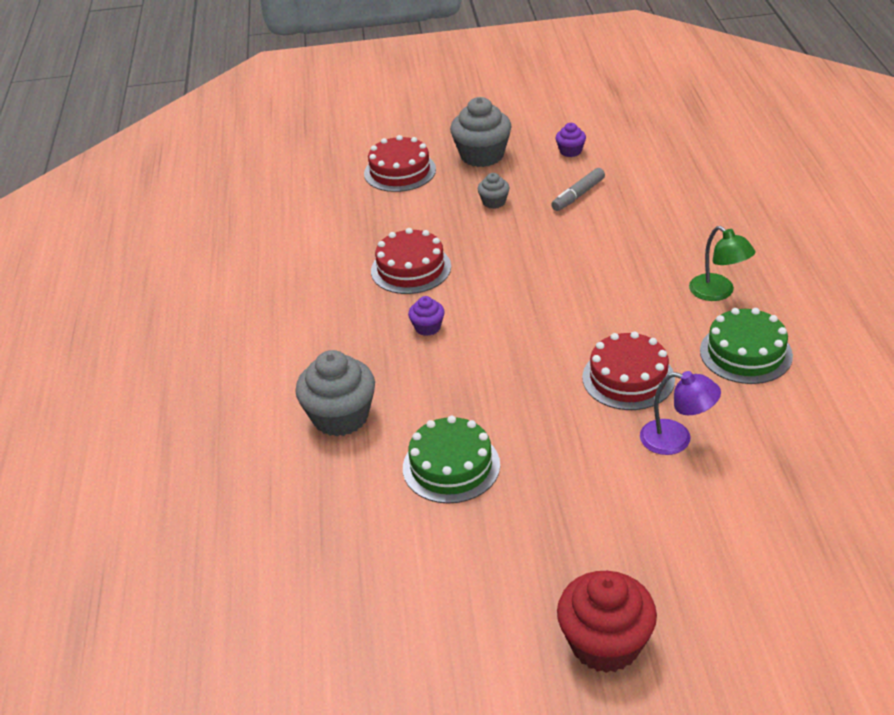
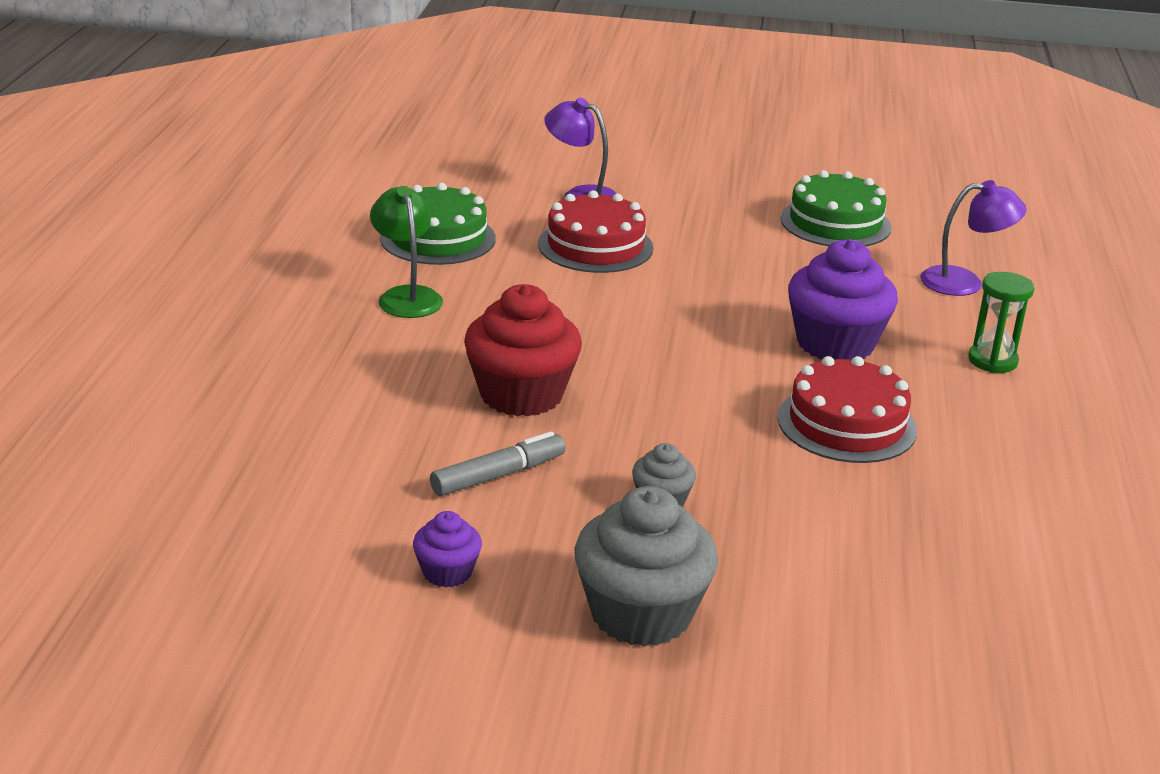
camera: 170 degrees left, 10 degrees down
grey cupcake [295,350,375,437] -> purple lamp [920,180,1027,296]
red cake [364,135,436,192] -> none
purple cupcake [408,296,445,336] -> purple cupcake [788,239,898,360], size x2.01
red cupcake [557,571,657,673] -> red cupcake moved to [464,284,582,417]
none -> green hourglass [968,272,1034,373]

